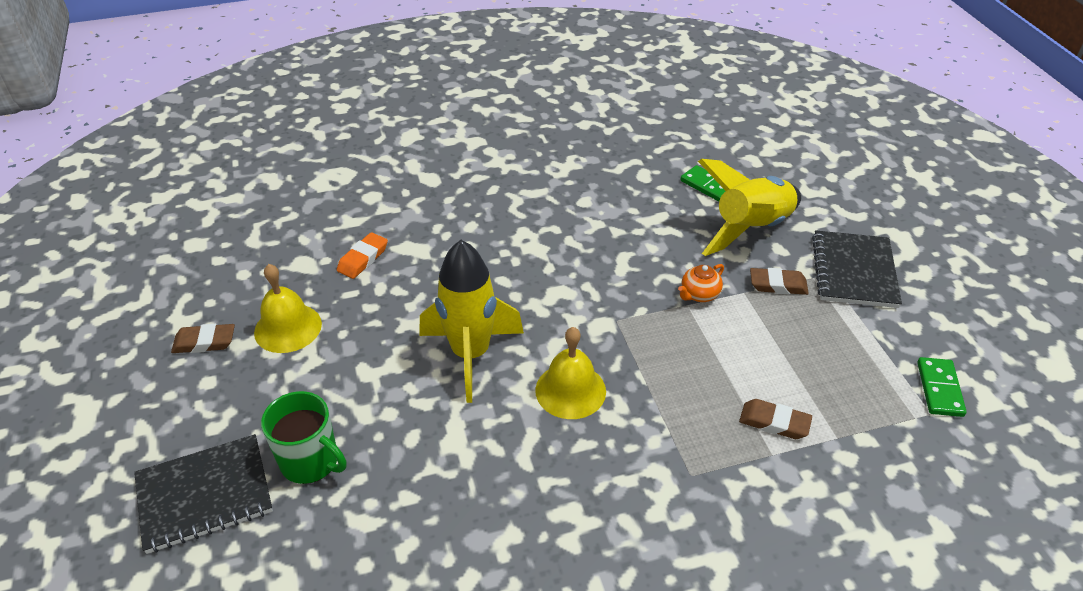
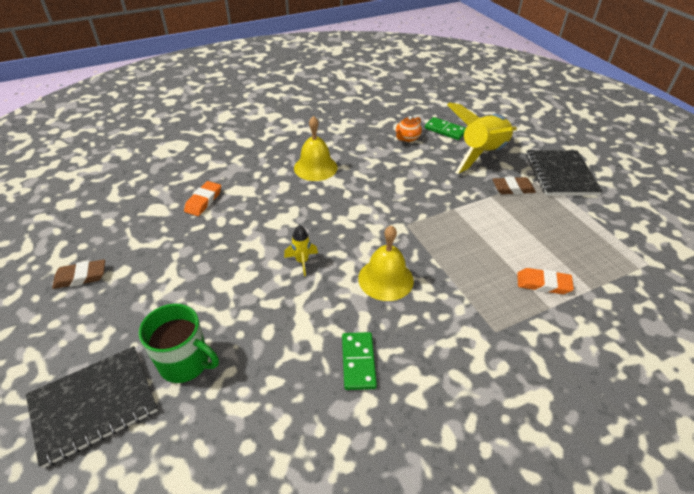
camera: 10 degrees left, 0 degrees up
yellow bell [254,264,322,353] -> yellow bell moved to [294,116,337,181]
yellow rocket [419,240,524,403] -> yellow rocket [284,225,318,276], size x0.41
orange teapot [678,264,724,302] -> orange teapot moved to [396,116,422,142]
brown eraser [739,399,812,439] -> orange eraser [517,268,574,294]
green domino [917,357,967,417] -> green domino moved to [342,332,377,390]

